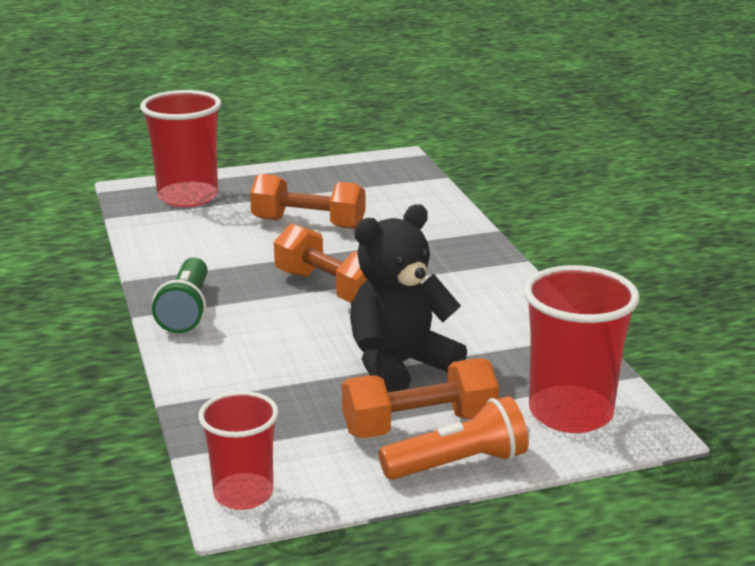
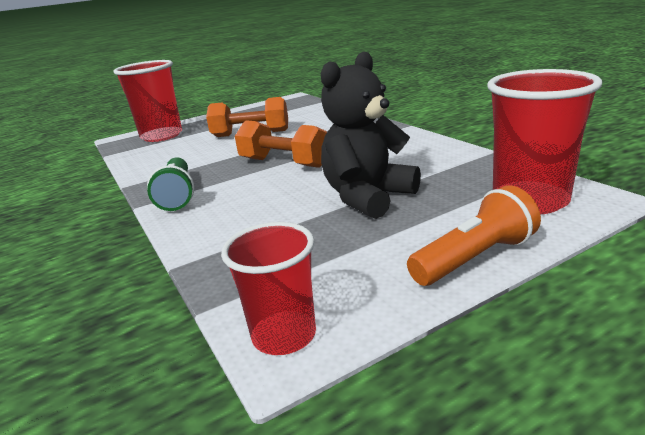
camera: 10 degrees left, 0 degrees up
orange dumbbell [342,358,499,438] -> none

